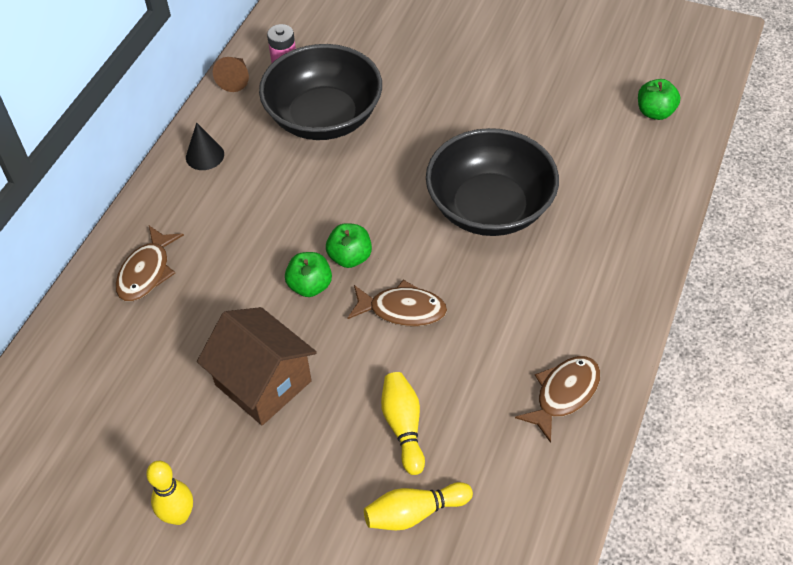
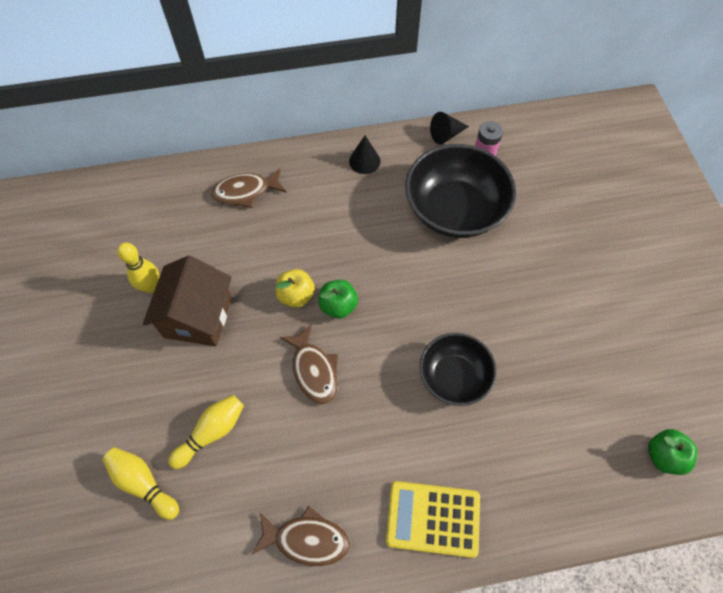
camera: 55 degrees right, 10 degrees up
yellow bowling pin [146,461,193,525] -> yellow bowling pin moved to [117,243,160,293]
brown cone [213,57,249,92] -> black cone [430,112,469,144]
green apple [285,252,332,297] -> yellow apple [276,269,315,308]
black bowl [426,128,559,236] -> black bowl [420,333,496,406], size x0.62
none -> yellow calculator [386,481,480,558]

